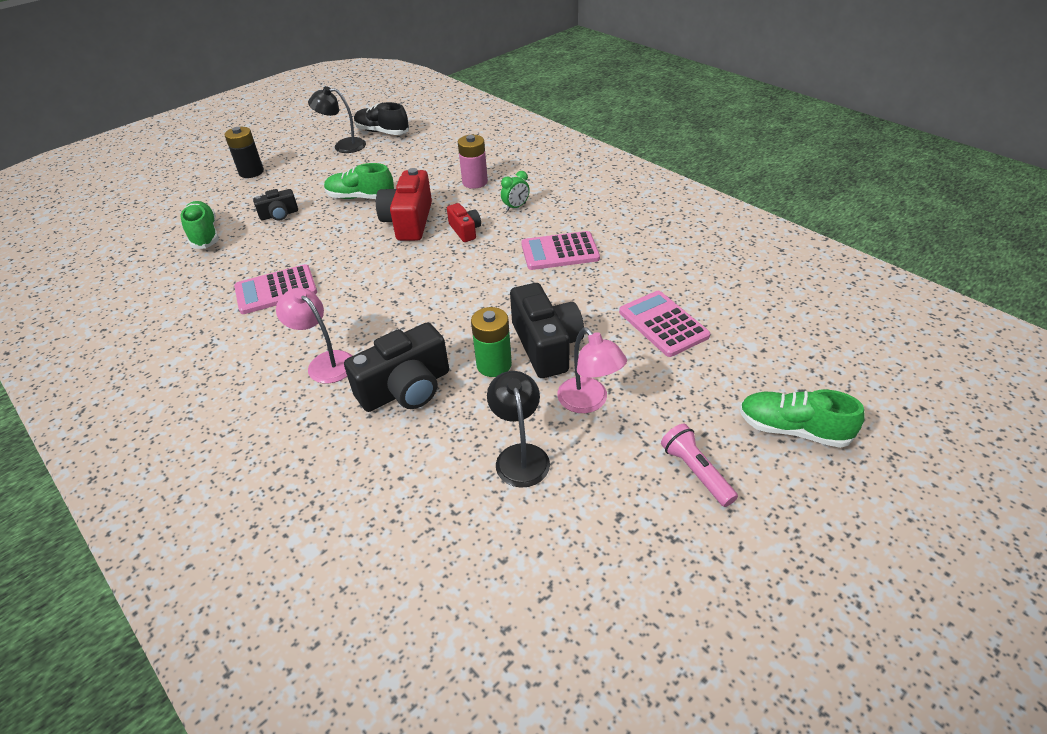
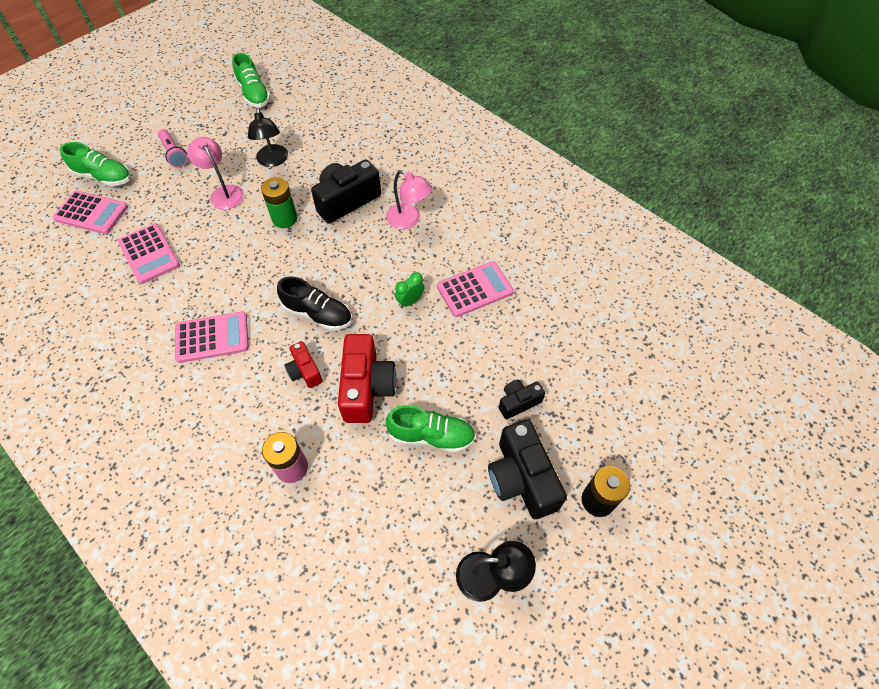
camera: 175 degrees right, 15 degrees up
green shoe [181,201,219,249] -> green shoe moved to [232,53,271,108]
black shoe [354,102,409,135] -> black shoe moved to [277,276,352,330]
green clock [501,171,530,211] -> green clock moved to [395,272,424,308]
black camera [510,283,584,378] -> black camera moved to [488,419,567,519]
none -> pink calculator [53,191,128,234]

